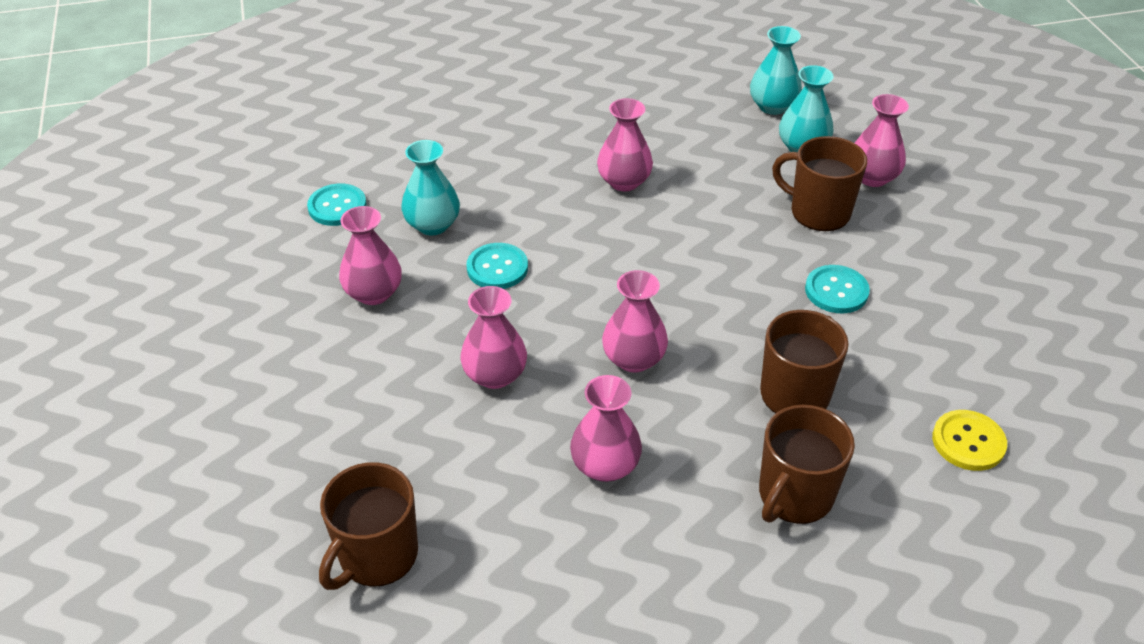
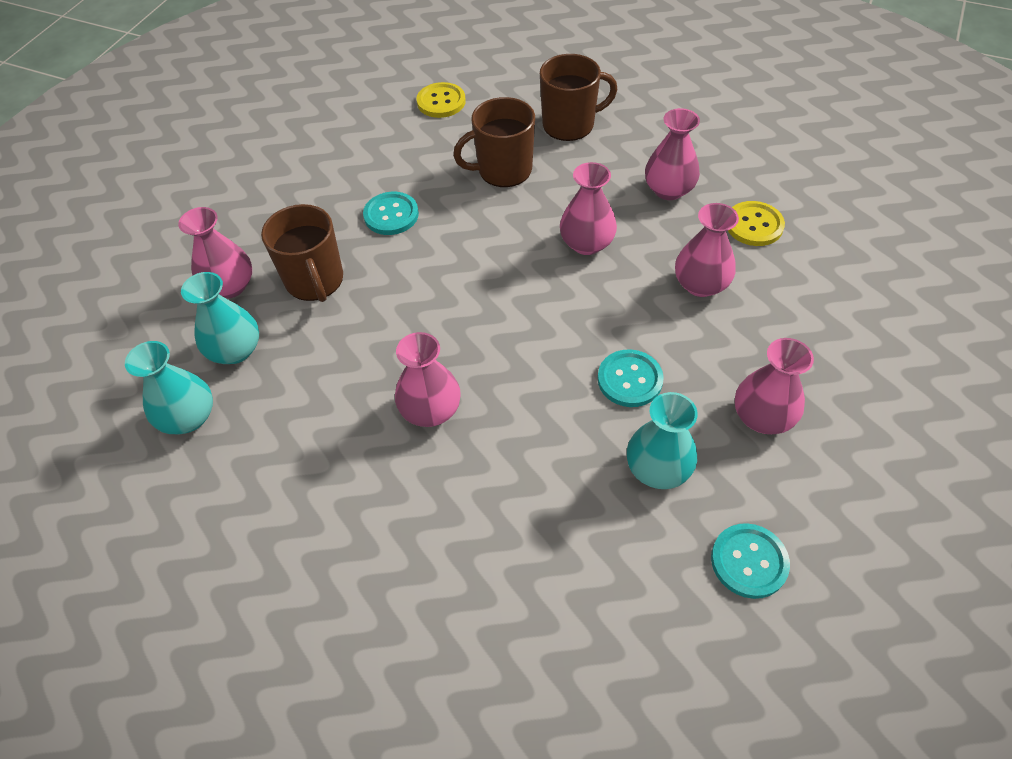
camera: 140 degrees left, 10 degrees up
brown mug [319,462,418,590] -> none
none -> yellow button [728,201,785,246]

